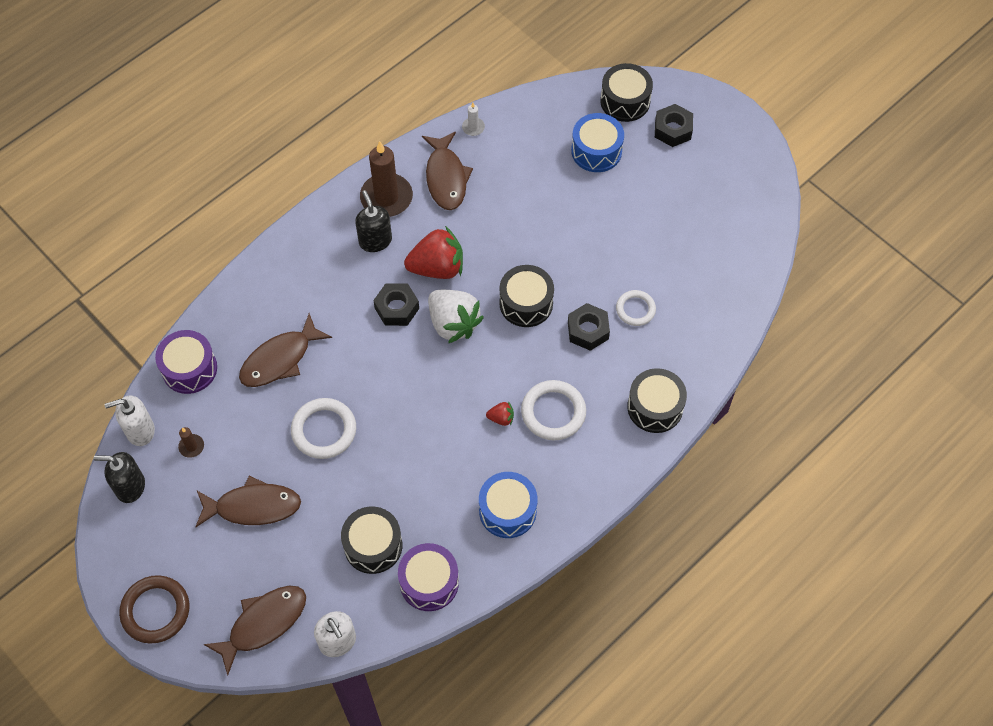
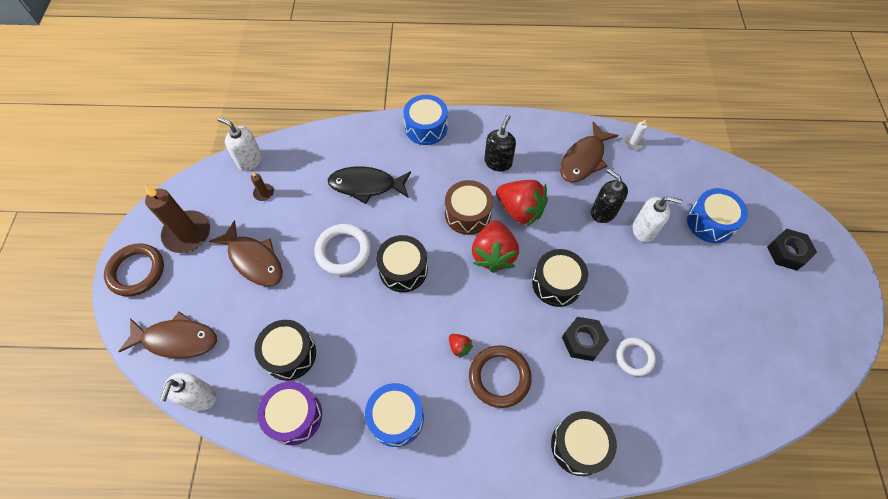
camera: 45 degrees right, 0 degrees up
black soap dispenser [93,452,145,503] -> black soap dispenser moved to [591,168,628,223]
purple drum [155,330,217,394] -> none
brown fish [239,314,332,387] -> black fish [328,166,411,204]
brown candle [360,141,413,217] -> brown candle moved to [145,185,210,253]
black nut [373,283,419,326] -> brown drum [445,180,493,235]
white strawberry [428,290,484,343] -> red strawberry [472,221,519,273]
white ring [521,380,586,440] -> brown ring [469,345,532,408]
black drum [600,63,653,122] -> black drum moved to [376,235,428,292]
none -> blue drum [403,95,448,145]
none -> white soap dispenser [633,196,683,242]

